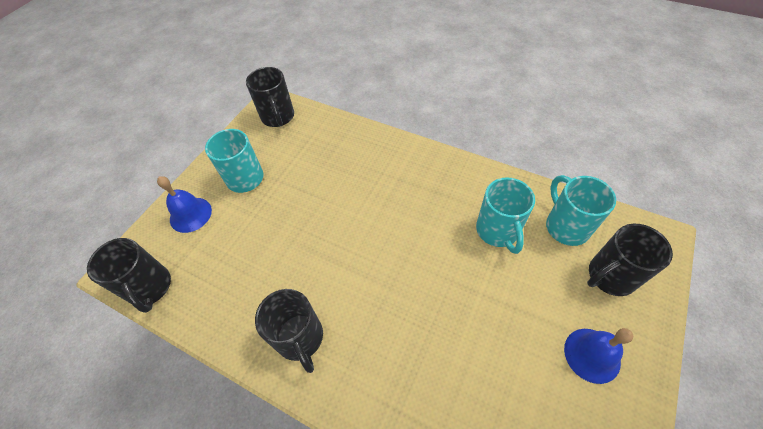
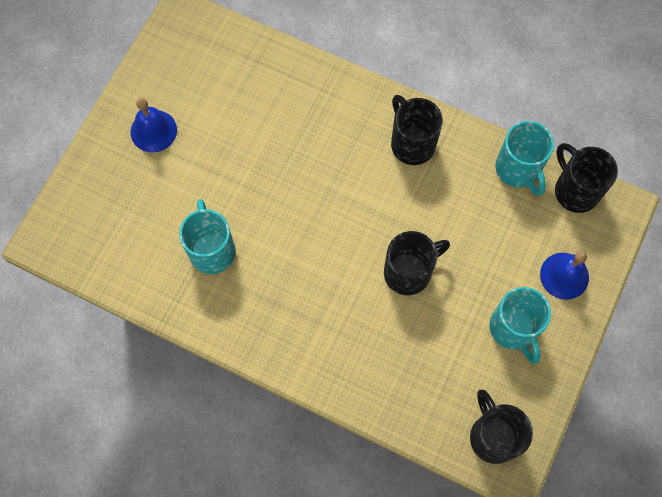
camera: 175 degrees right, 15 degrees up
turquoise mug [546,175,616,246] -> turquoise mug moved to [495,121,554,196]
black mug [587,224,673,296] -> black mug moved to [384,231,450,295]

